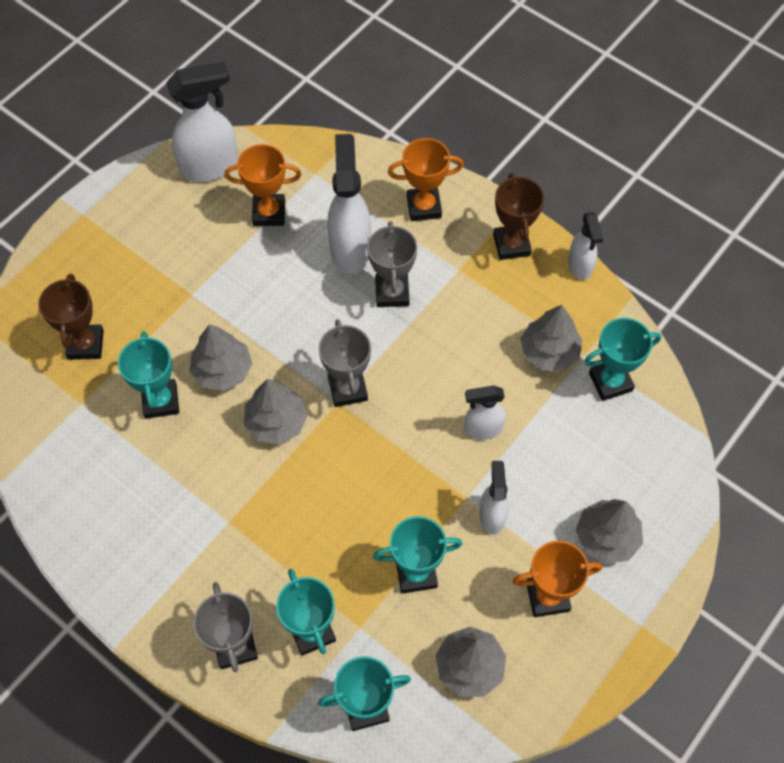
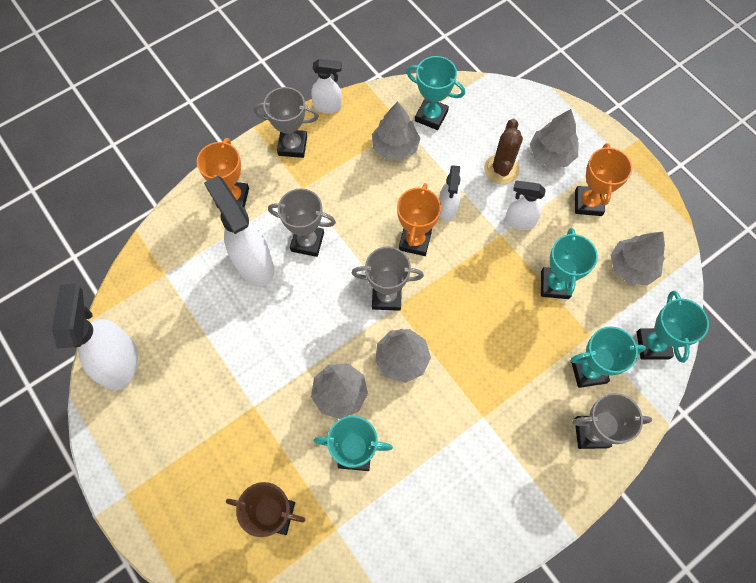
camera: 75 degrees left, 5 degrees up
orange trophy [225,144,301,226] -> orange trophy moved to [397,183,441,256]
white spray bottle [327,134,371,274] -> white spray bottle turned 45 degrees clockwise [204,176,274,286]
brown trophy [493,173,544,260] -> grey trophy [254,87,319,158]
turquoise trophy [584,318,661,401] -> turquoise trophy turned 60 degrees counterclockwise [406,56,465,130]
none -> brown cactus [484,119,523,184]

